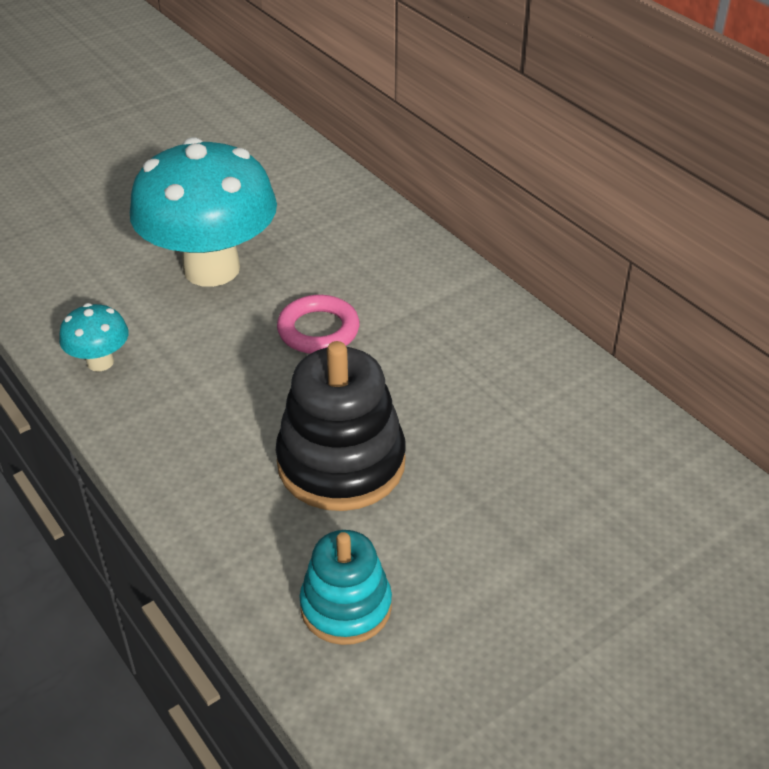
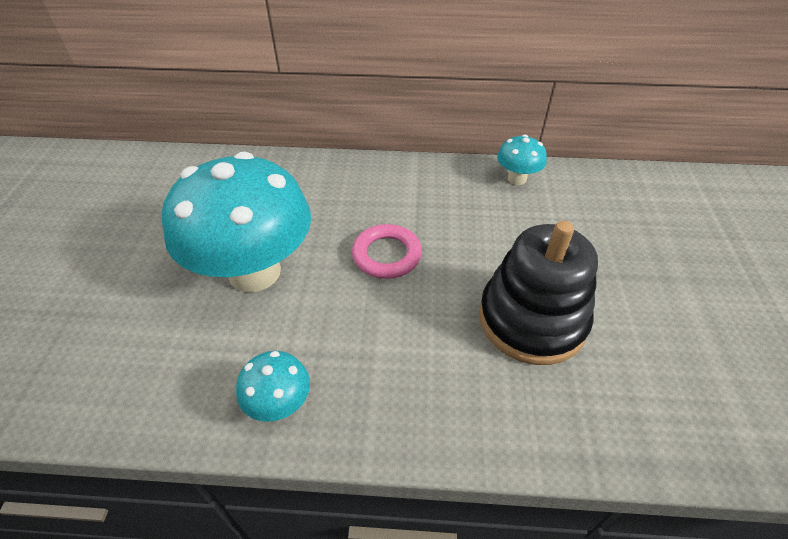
camera: 50 degrees left, 5 degrees up
turquoise stacking toy [300,530,392,645] -> none
none -> turquoise mushroom [497,135,547,185]

